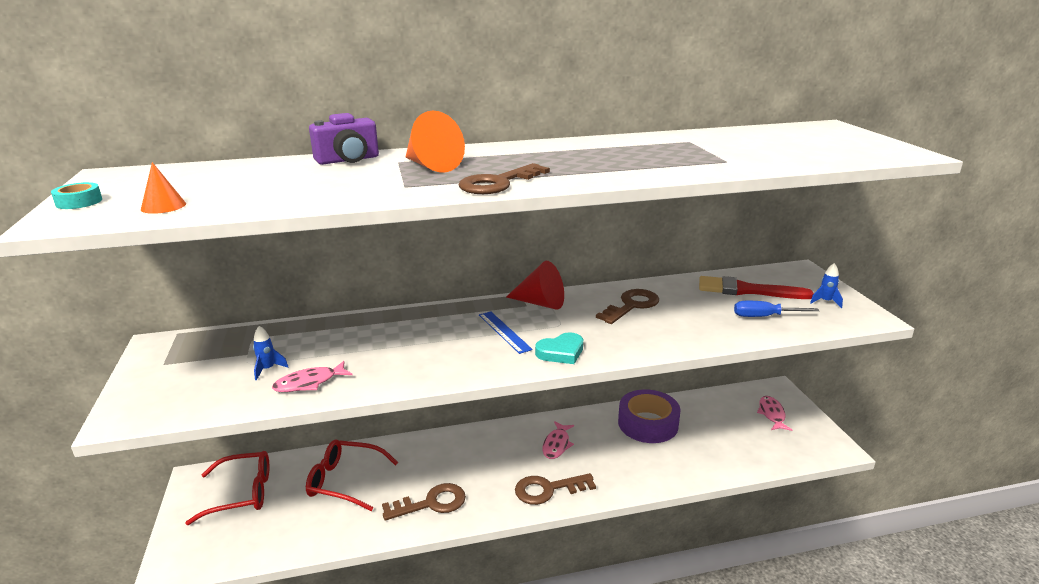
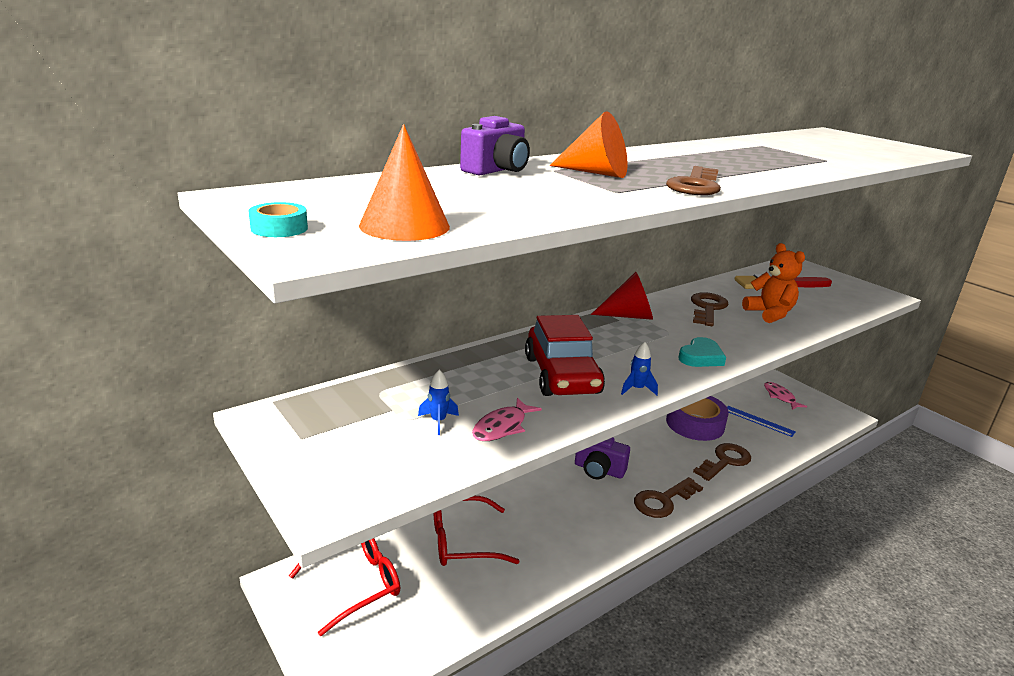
camera: 25 degrees left, 0 degrees up
orange cone [141,162,186,214] -> orange cone [359,124,450,241], size x1.73
brown key [382,483,466,521] -> brown key moved to [693,443,751,481]
blue ruler [479,312,533,354] -> blue ruler moved to [727,406,796,437]
pink fish [542,421,574,459] -> none
blue screwdriver [734,301,819,317] -> none
blue rocket [810,263,843,308] -> blue rocket moved to [621,342,658,395]
none -> red car [525,315,605,396]
none -> purple camera [575,437,630,479]
none -> orange teddy bear [742,243,805,323]

